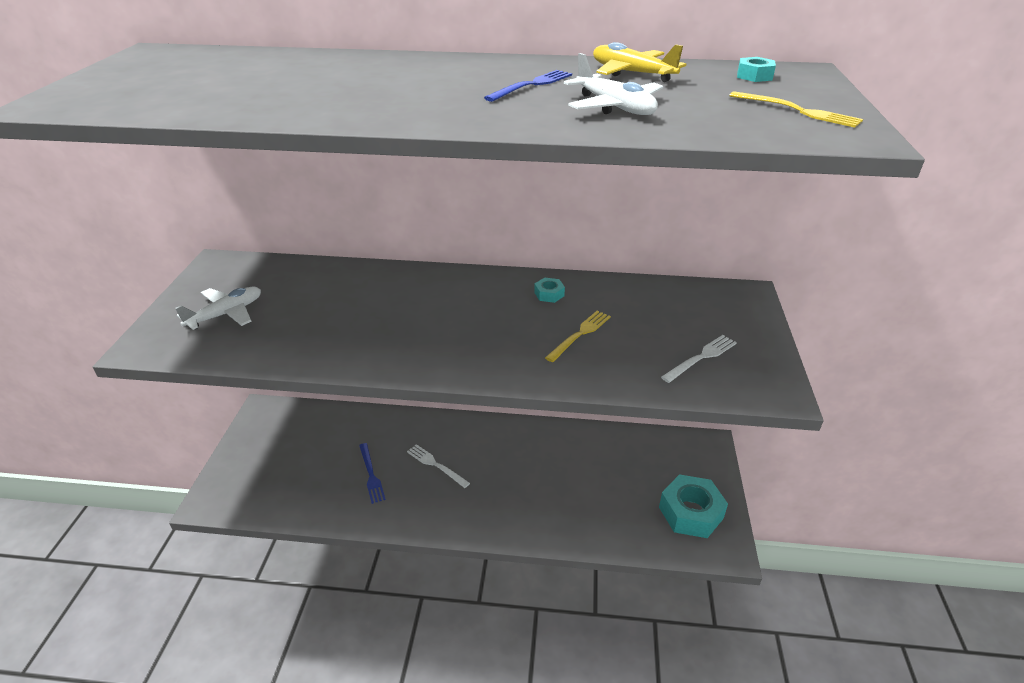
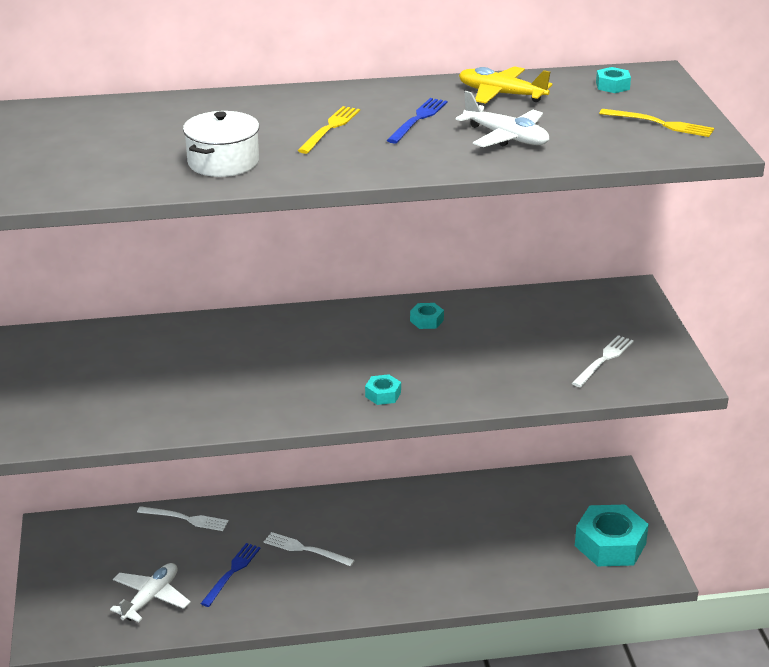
camera: 15 degrees left, 5 degrees down
white plane [175,287,261,330] -> white plane moved to [110,563,191,622]
blue fork [359,443,386,504] -> blue fork turned 120 degrees counterclockwise [200,543,261,607]
yellow fork [545,311,611,362] -> yellow fork moved to [297,106,360,154]
none -> white fork [137,506,229,531]
none -> white pot [183,111,259,177]
none -> turquoise nut [365,374,401,405]

